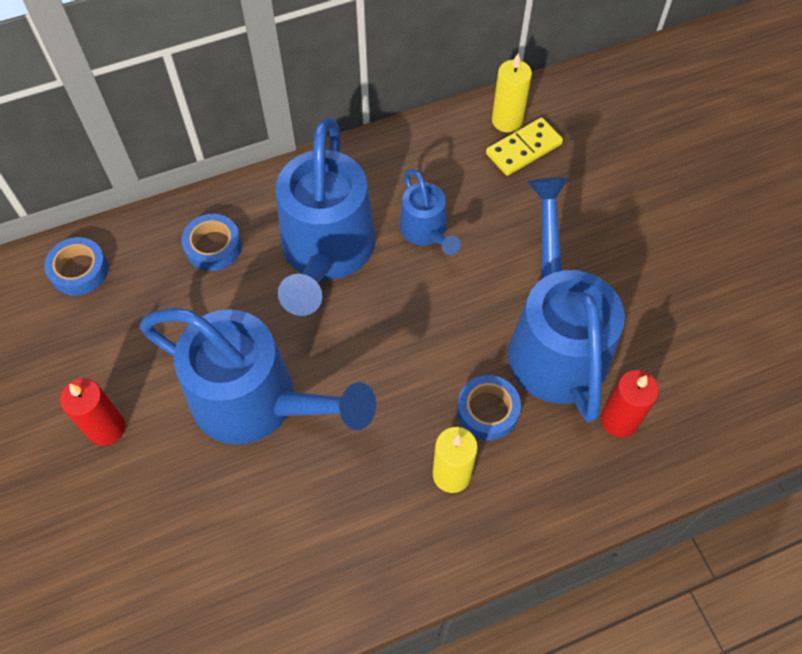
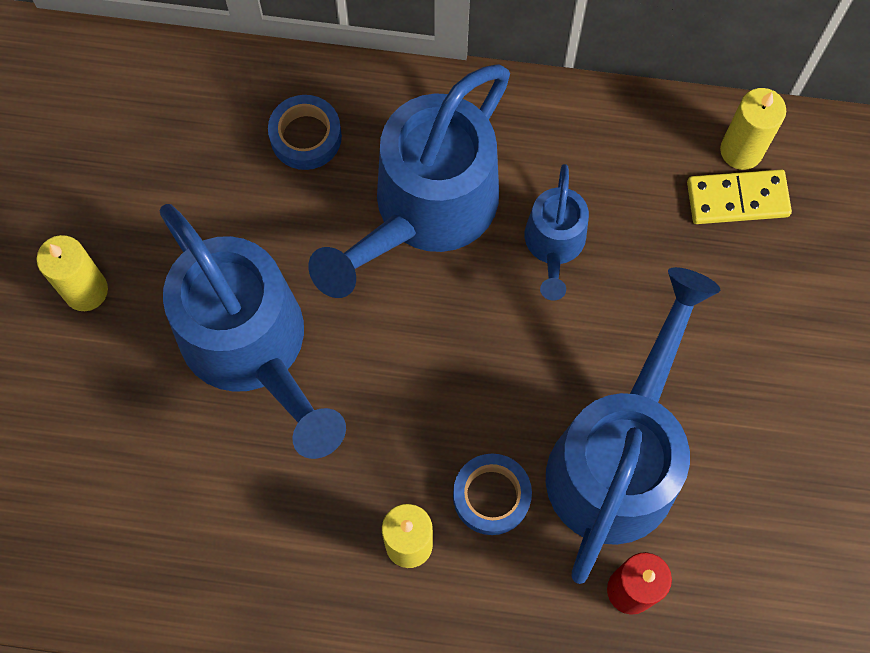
camera: 30 degrees right, 10 degrees up
blue tape [44,237,108,296] -> none
red candle [60,378,125,446] -> yellow candle [36,235,108,311]

